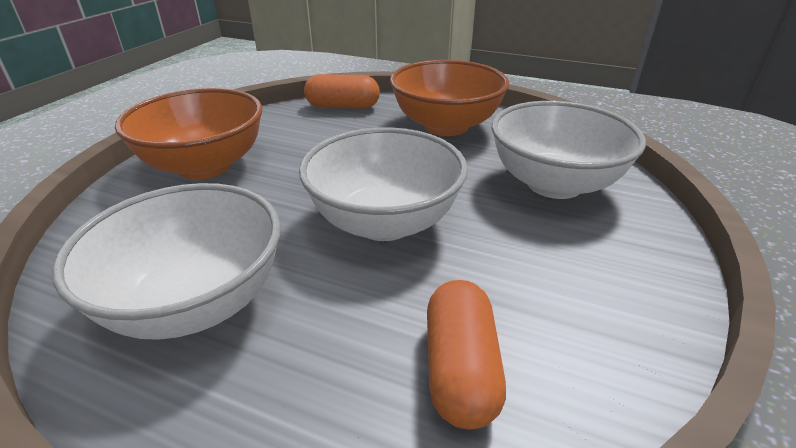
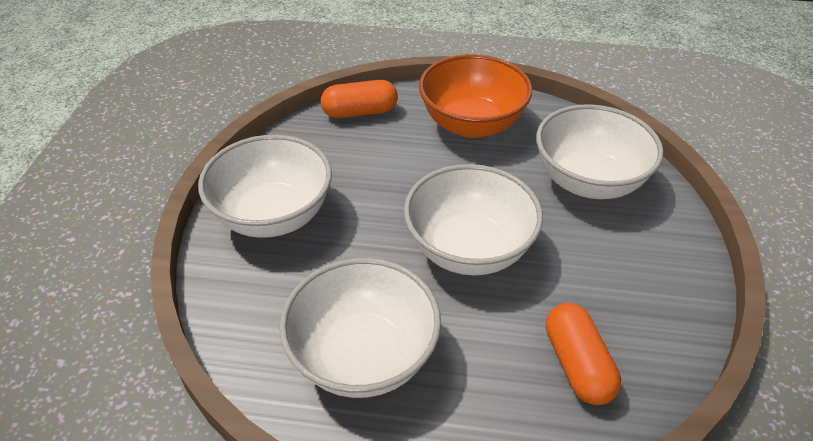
camera: 15 degrees left, 10 degrees up
orange bowl [115,88,263,179] -> white bowl [198,135,332,238]

